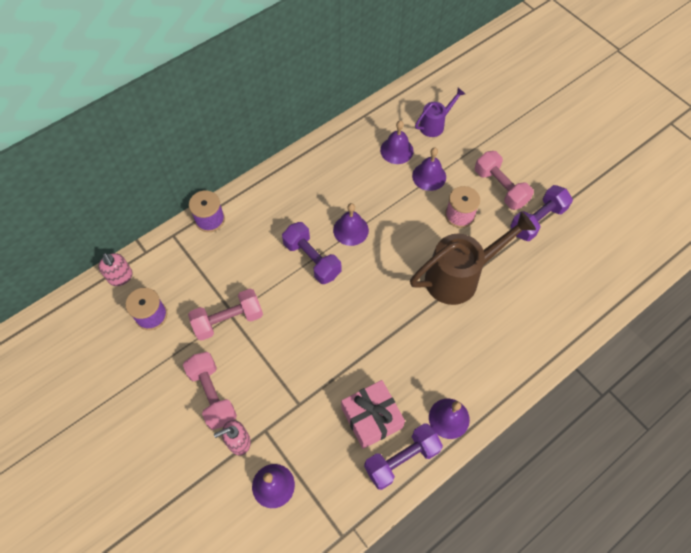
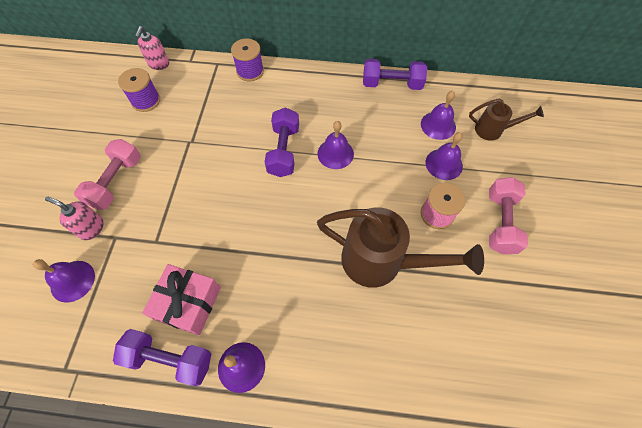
camera: 45 degrees right, 0 degrees up
pink dumbbell [188,289,263,341] -> none
purple watering can [415,88,465,137] -> brown watering can [469,98,544,141]
purple dumbbell [510,185,573,241] -> purple dumbbell moved to [363,59,427,90]

